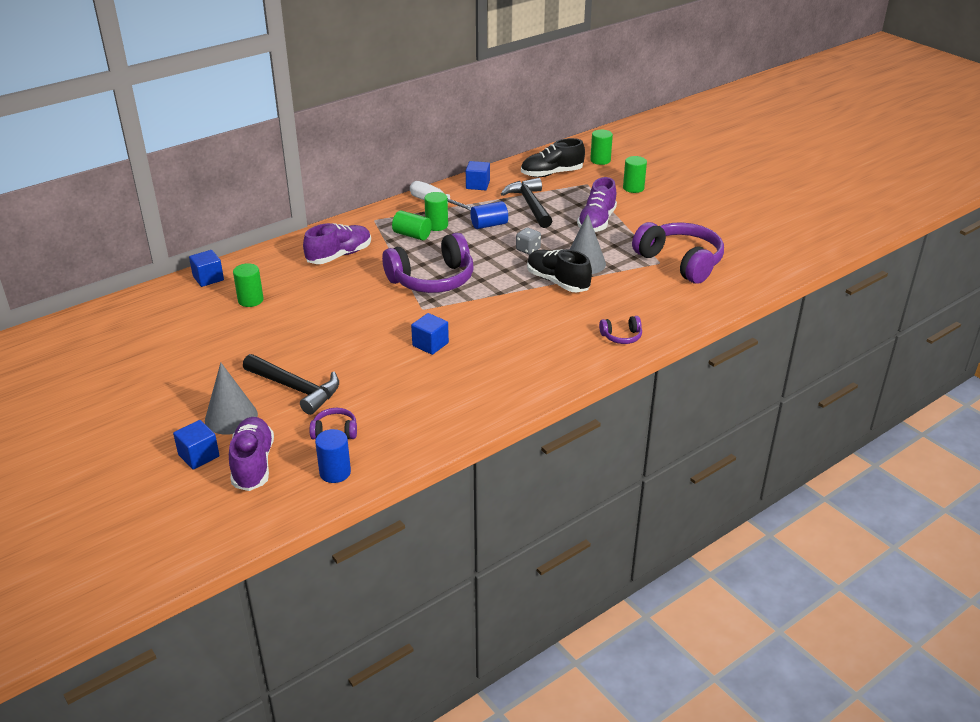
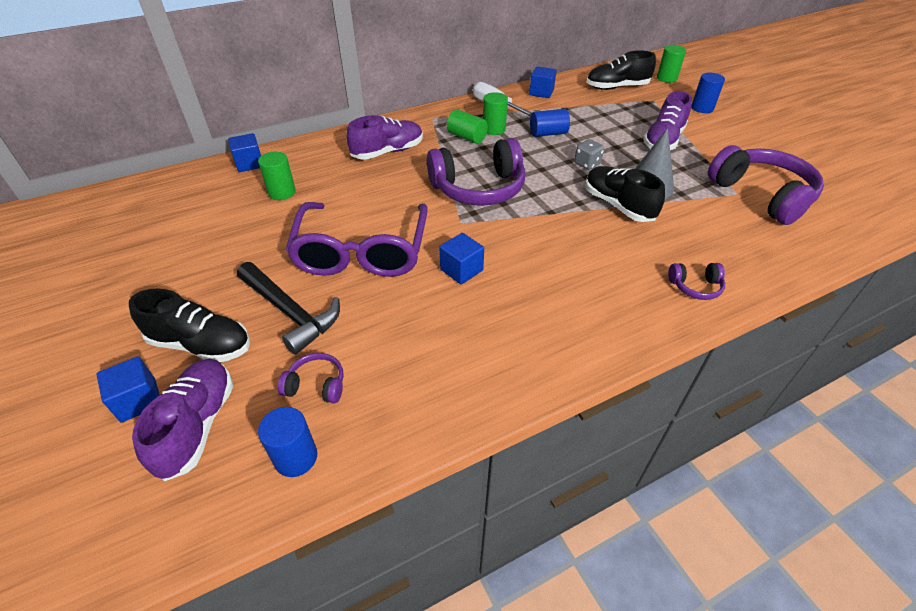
camera: 10 degrees right, 10 degrees up
grey cone [205,362,258,435] -> black shoe [129,288,250,362]
black hammer [501,178,552,228] -> none
green cylinder [623,156,647,193] -> blue cylinder [691,73,725,113]
none -> purple glasses [285,202,428,277]

